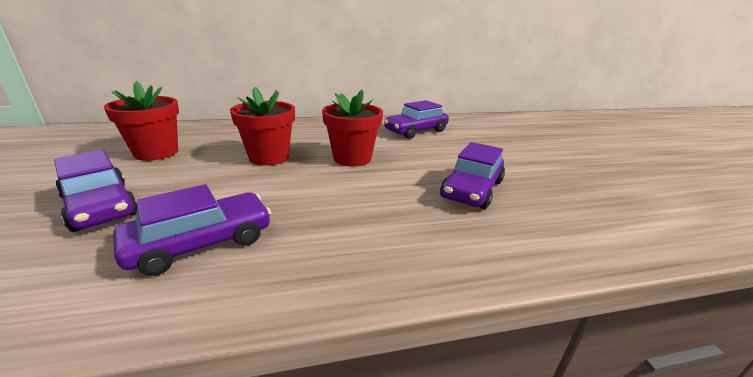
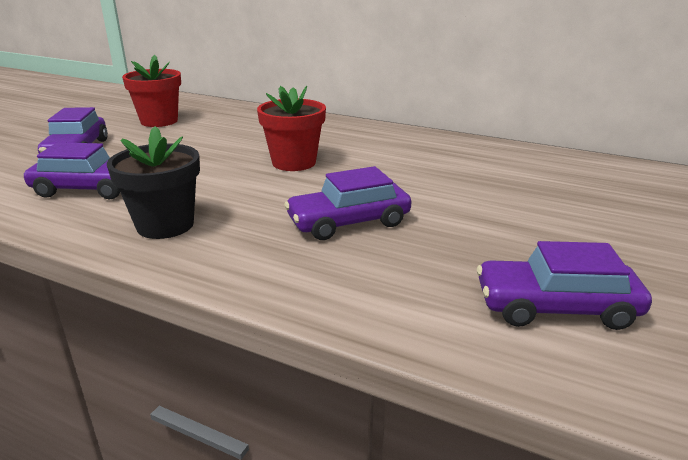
camera: 40 degrees right, 0 degrees up
red flower pot [230,87,295,166] -> none
purple car [384,100,449,139] -> purple car moved to [477,241,652,330]
none -> black flower pot [107,126,200,239]

